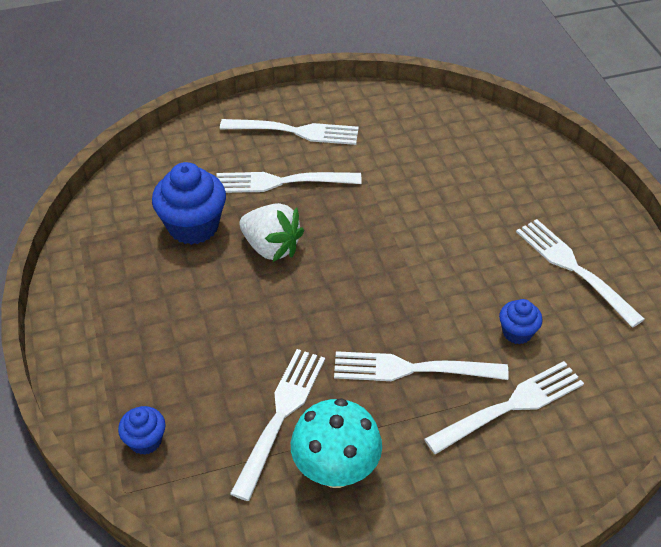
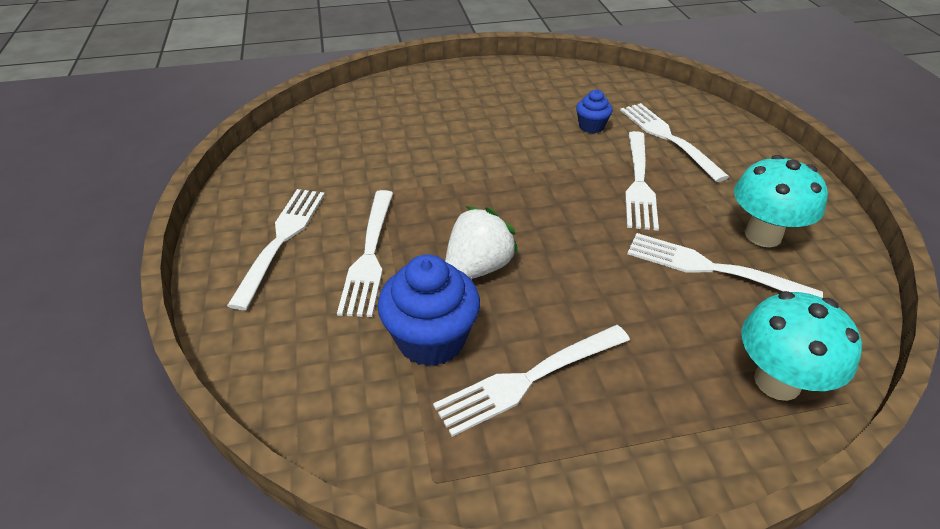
camera: 85 degrees left, 5 degrees down
blue cupcake [118,406,166,455] -> turquoise mushroom [741,291,862,401]
white fork [516,219,645,328] -> white fork moved to [433,325,630,437]

